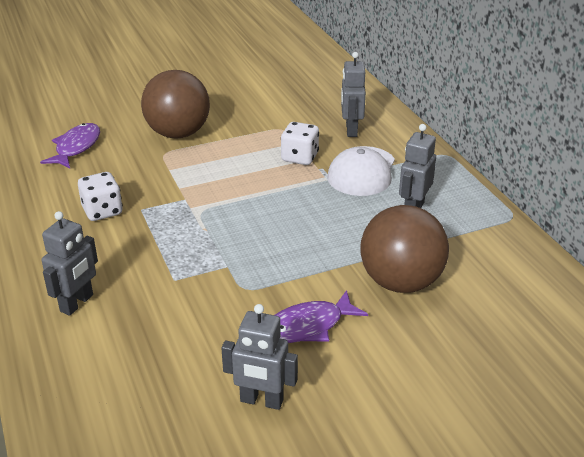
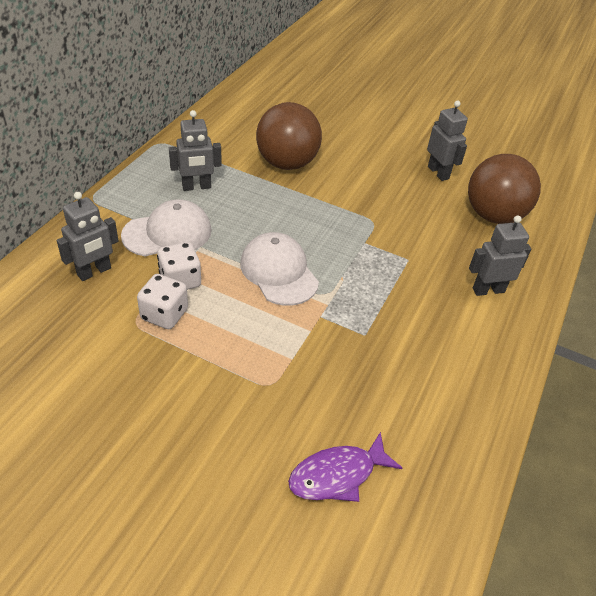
camera: 135 degrees left, 10 degrees up
white dice [78,172,123,221] -> white dice moved to [137,274,188,329]
brown ball [141,70,210,139] -> brown ball moved to [468,154,541,224]
purple fish [275,290,368,343] -> none
none -> white cap [240,232,319,306]

